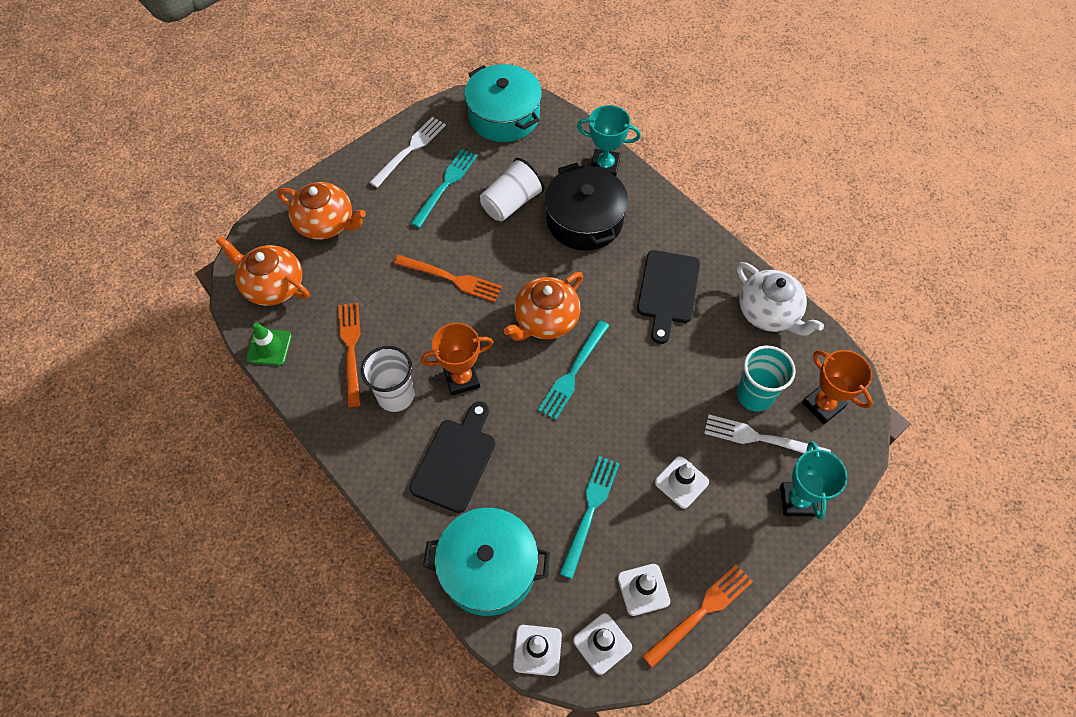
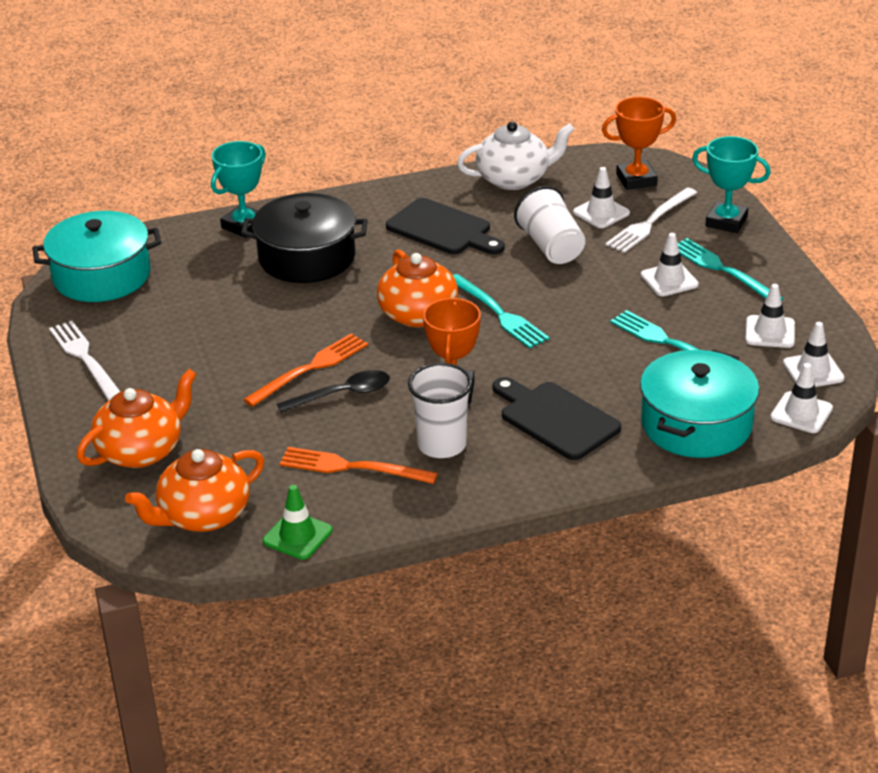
camera: 65 degrees left, 25 degrees down
turquoise fork [410,149,477,228] -> turquoise fork moved to [678,238,784,301]
white cup [480,158,545,222] -> white cup moved to [514,186,585,264]
orange fork [642,564,753,668] -> none
turquoise cup [737,345,796,412] -> white traffic cone [573,167,630,228]
none -> black spoon [277,370,390,413]

